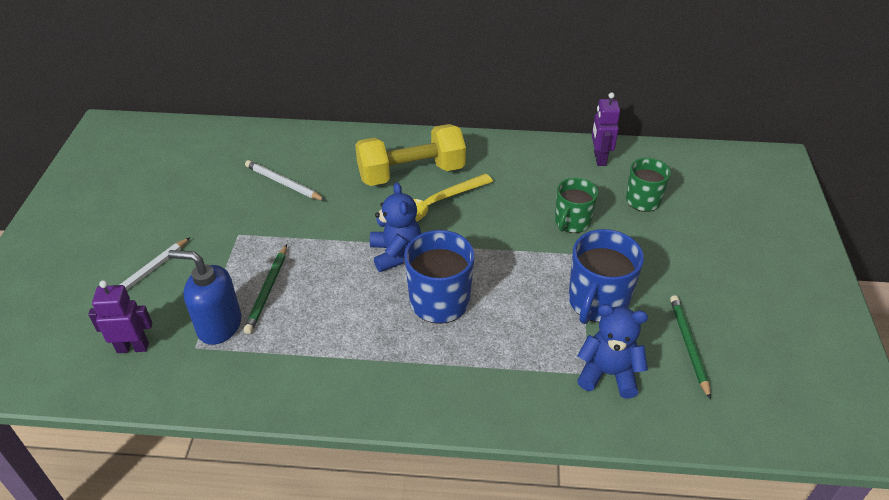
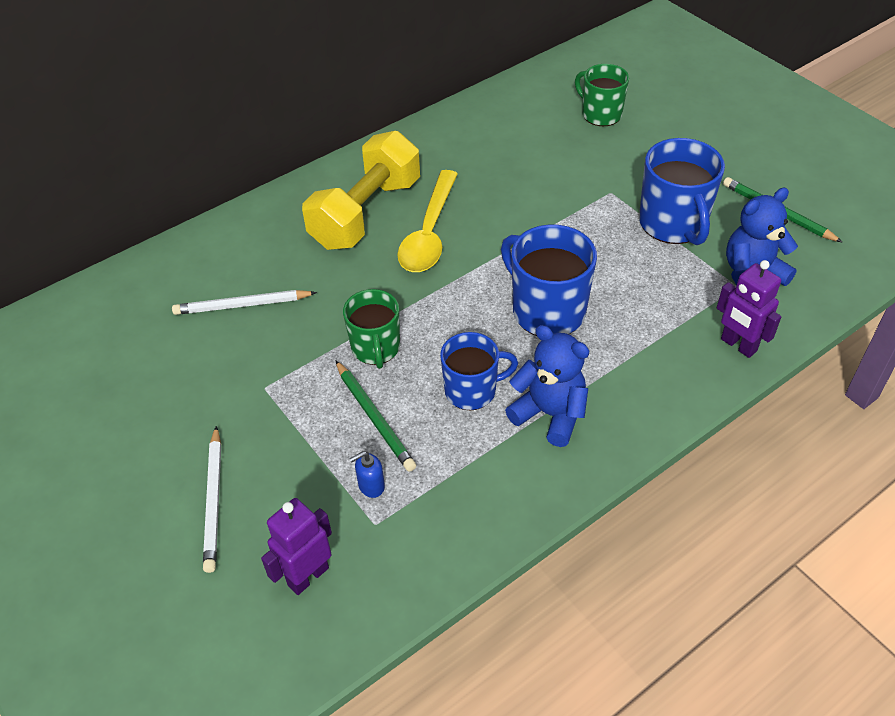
camera: 40 degrees left, 5 degrees up
blue soap dispenser [168,250,242,345] -> blue soap dispenser [349,451,385,498], size x0.45
blue teddy bear [370,182,421,272] -> blue teddy bear moved to [505,325,589,447]
green mug [555,178,598,233] -> green mug moved to [343,289,400,369]
purple robot [592,92,620,166] -> purple robot moved to [717,260,781,358]
none -> blue mug [440,332,518,410]

